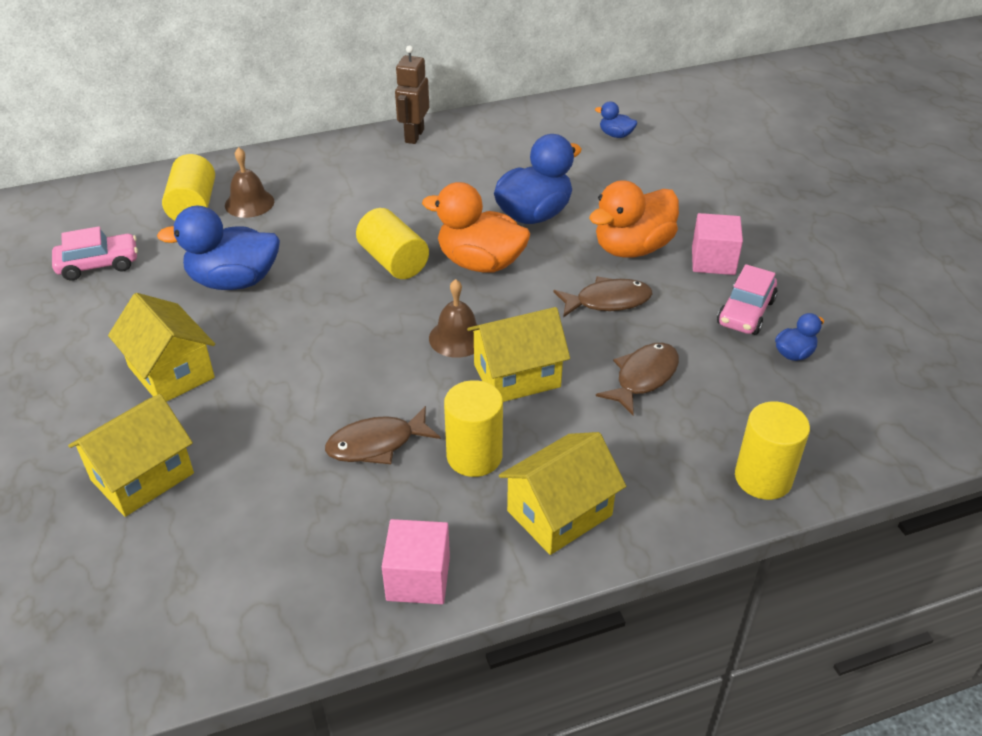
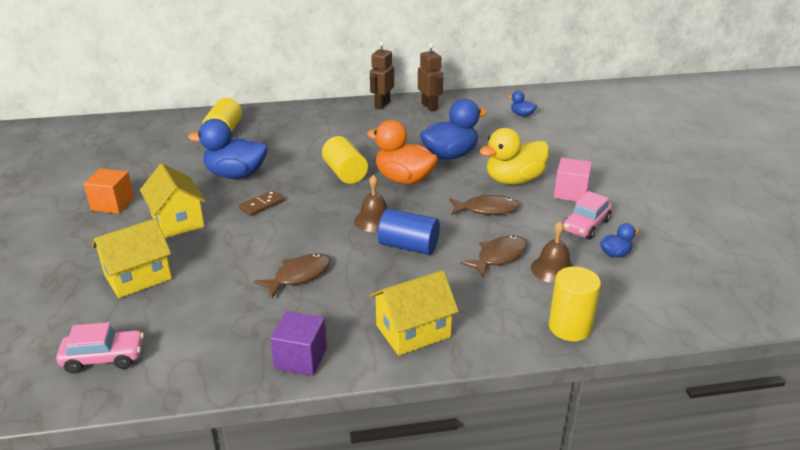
camera: 10 degrees right, 10 degrees down
pink car [52,226,138,281] -> pink car moved to [56,322,144,374]
brown bell [225,147,274,218] -> brown bell moved to [531,221,574,283]
brown fish [325,406,441,464] -> brown fish turned 150 degrees clockwise [254,253,330,298]
pink cube [382,519,450,604] -> purple cube [270,311,327,376]
yellow cylinder [444,380,503,477] -> none
yellow house [467,307,570,402] -> blue cylinder [378,209,440,255]
orange duck [589,180,679,258] -> yellow duck [480,128,549,185]
none -> orange cube [83,168,134,214]
none -> brown domino [239,190,284,216]
none -> brown robot [418,43,443,111]

